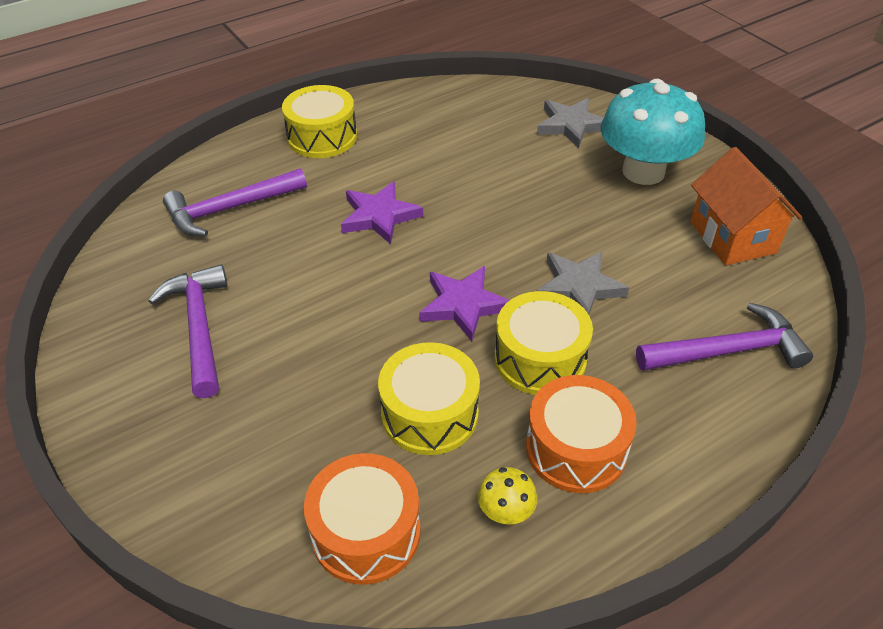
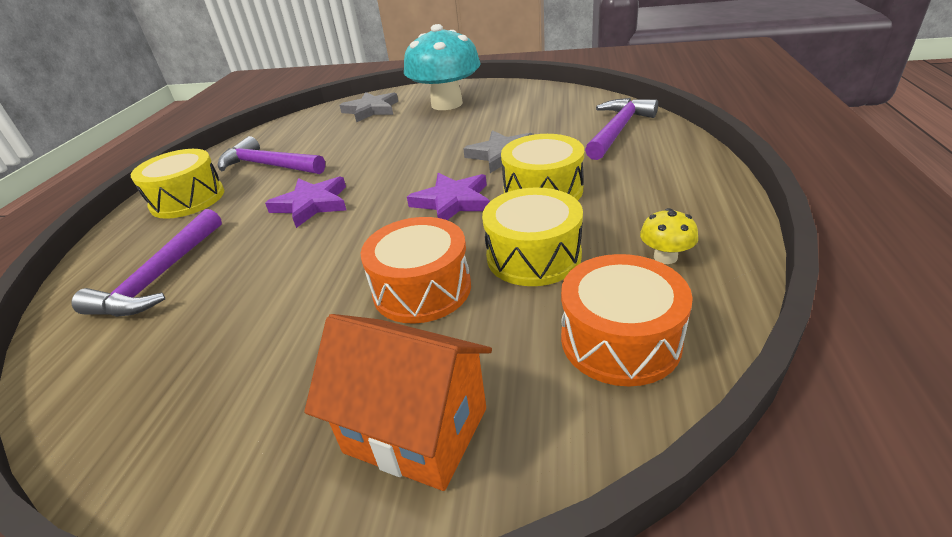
camera: 45 degrees left, 10 degrees down
purple hammer [148,264,227,398] -> purple hammer moved to [218,136,325,174]
orange drum [526,375,637,493] -> orange drum moved to [360,217,471,324]
orange house [691,147,802,265] -> orange house moved to [304,314,492,491]

